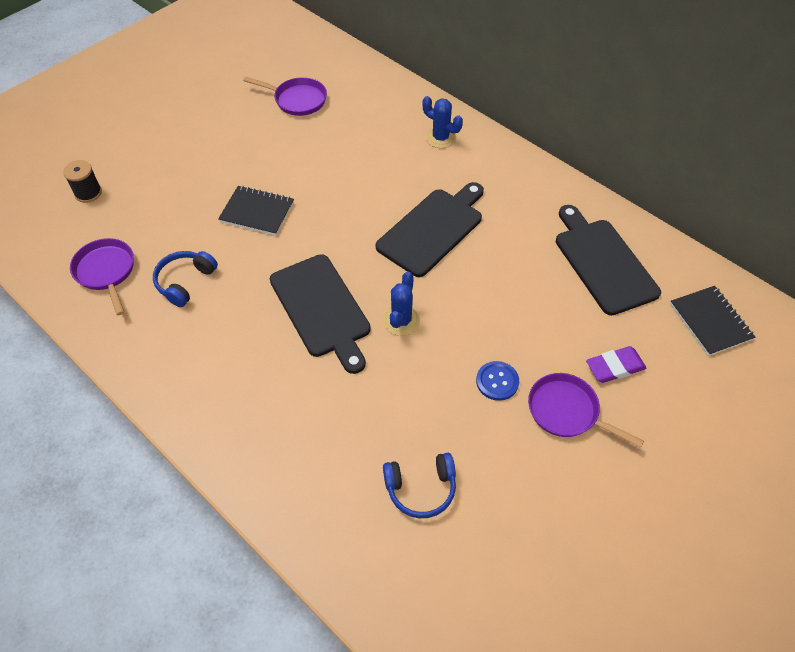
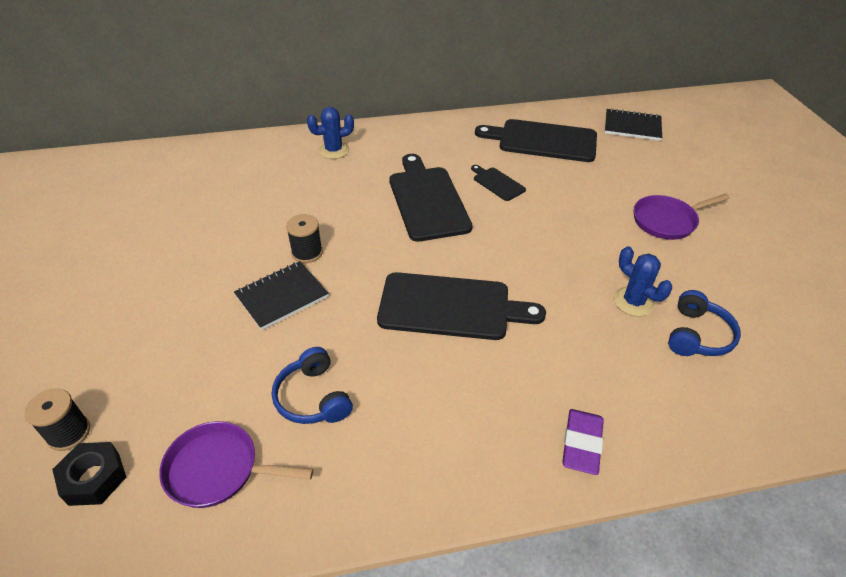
camera: 55 degrees left, 10 degrees down
purple pan [243,77,327,116] -> none
blue cactus [383,272,420,336] -> blue cactus moved to [614,246,672,316]
blue button [476,361,519,401] -> none
purple eraser [586,346,646,383] -> purple eraser moved to [562,409,604,475]
none -> black nut [52,442,126,506]
none -> black spool [286,214,323,263]
none -> black cutting board [471,165,526,201]

